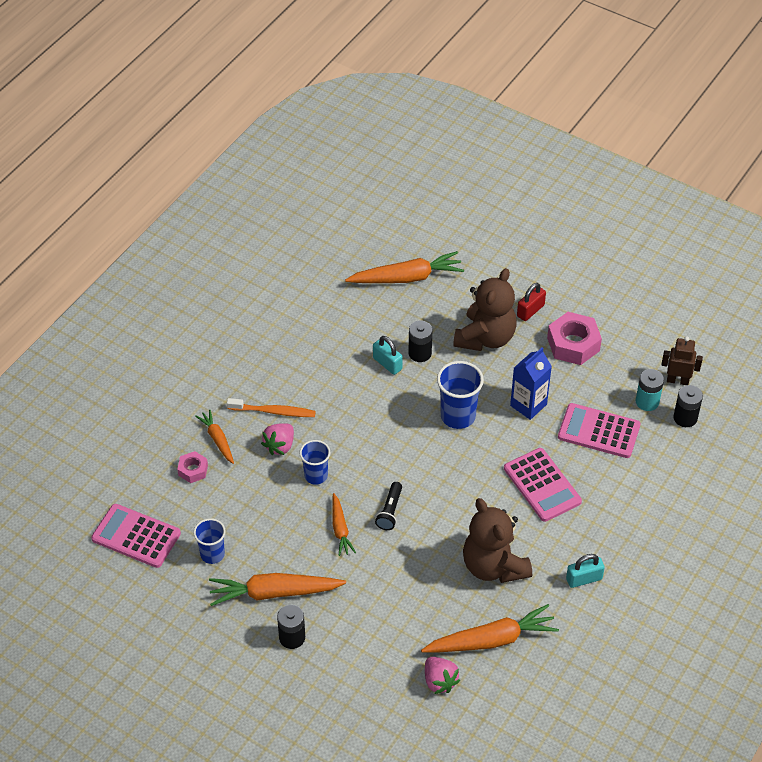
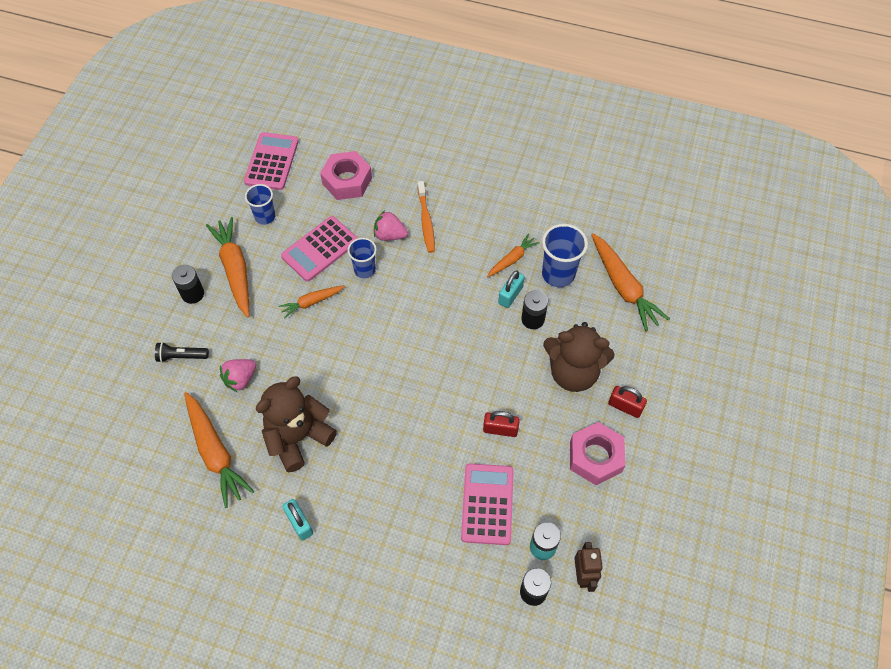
camera: 75 degrees right, 10 degrees up
pink nut [177,451,208,483] -> pink nut [320,151,372,200], size x1.82
orange carrot [195,409,234,464] -> orange carrot moved to [487,233,540,277]
black flashlight [375,482,402,530] -> black flashlight moved to [155,342,209,363]
pink strawberry [425,657,460,694] -> pink strawberry moved to [220,359,256,392]
blue cup [437,361,484,429] -> blue cup moved to [542,224,588,287]
pink calculator [504,448,582,522] -> pink calculator moved to [281,216,358,282]
blue carton [510,347,552,420] -> red padlock [483,411,520,437]

